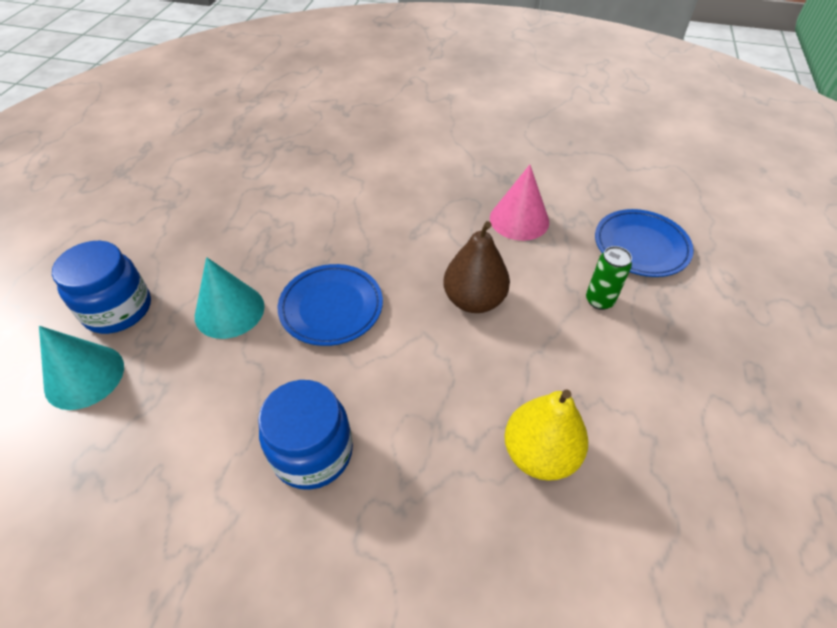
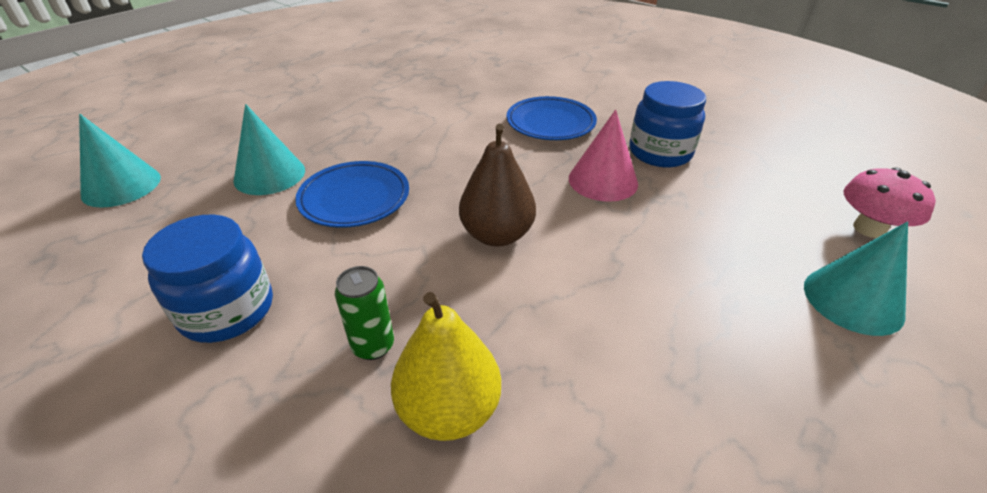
camera: 25 degrees right, 10 degrees down
blue jar [52,241,151,334] -> blue jar moved to [629,81,706,167]
green can [586,246,632,310] -> green can moved to [335,266,394,360]
blue plate [595,209,694,277] -> blue plate moved to [507,96,597,140]
none -> turquoise cone [804,222,908,336]
none -> pink mushroom [844,167,936,238]

